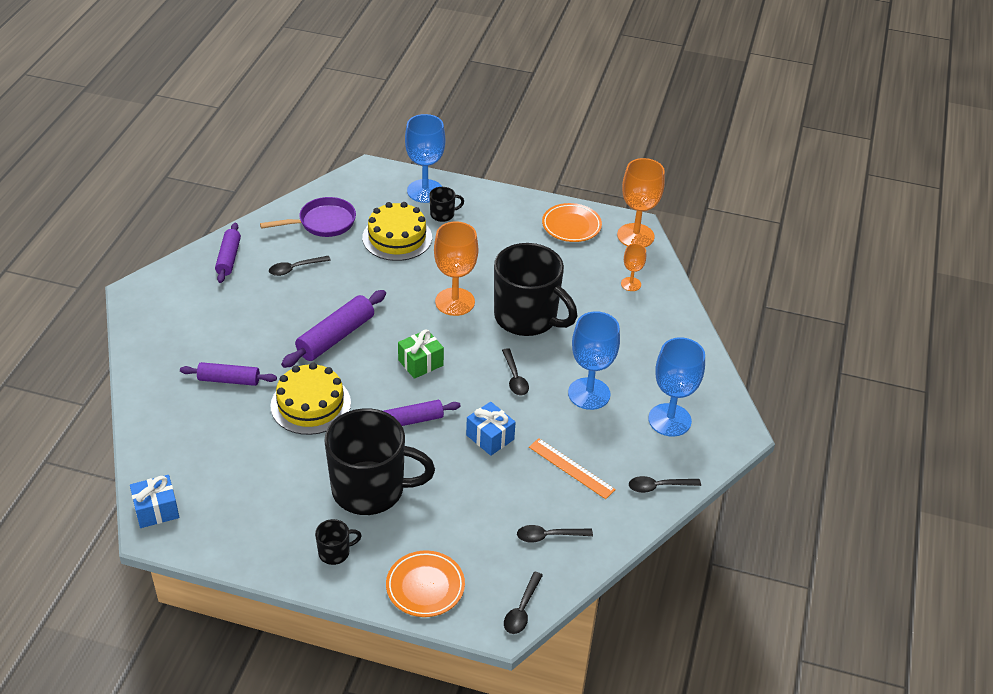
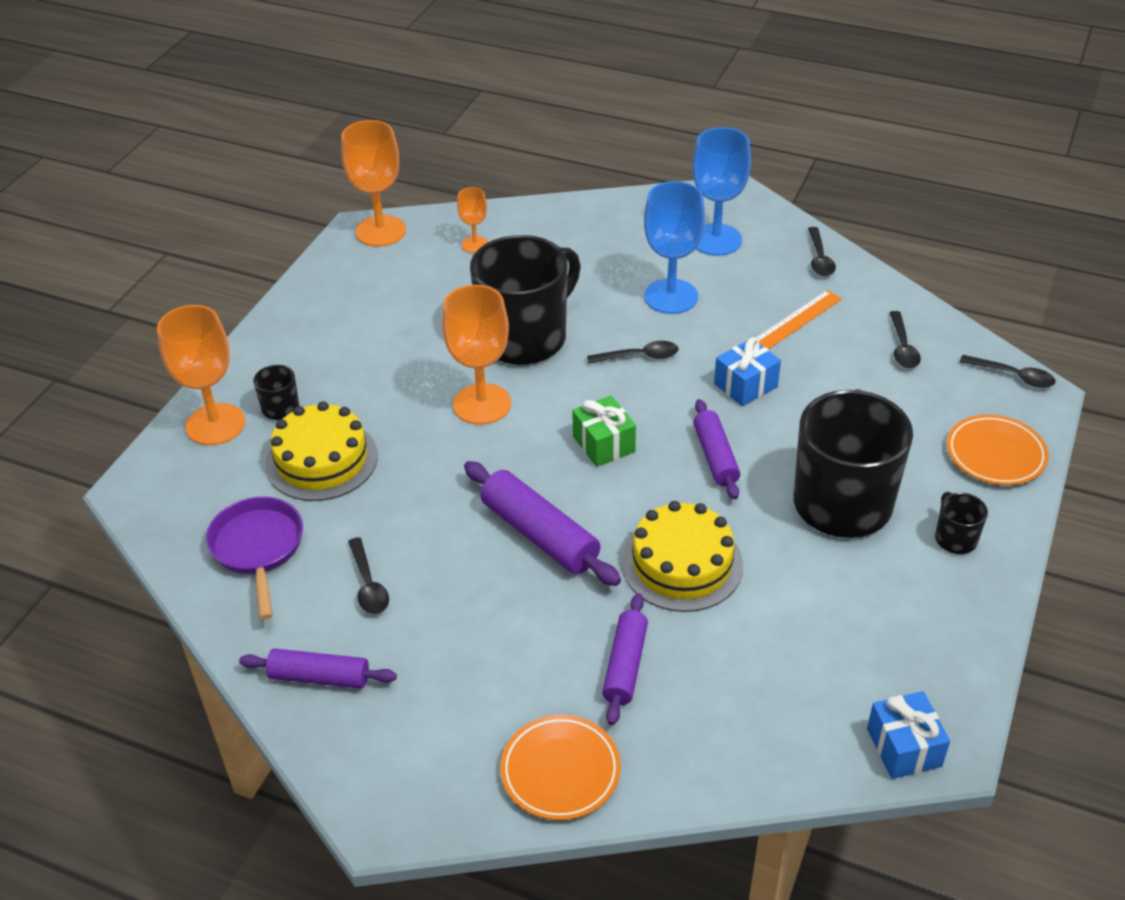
camera: 80 degrees left, 0 degrees up
blue goblet [405,114,445,203] -> orange goblet [157,305,245,445]
orange plate [542,203,602,242] -> orange plate moved to [500,715,621,820]

